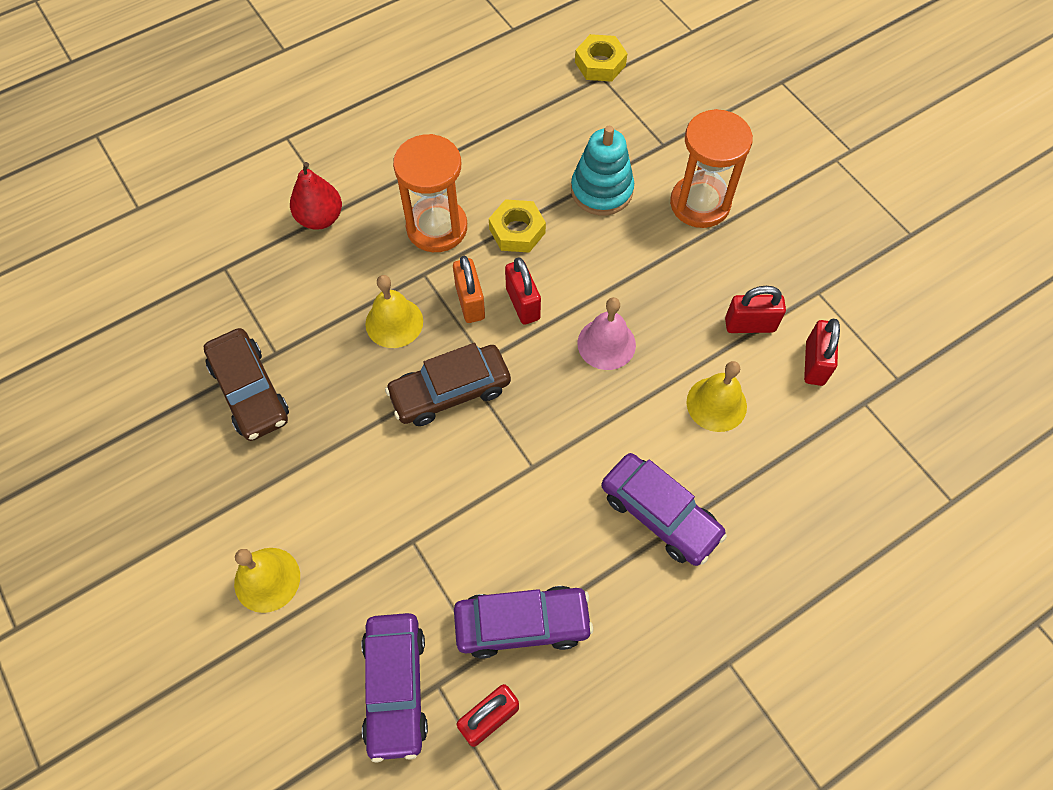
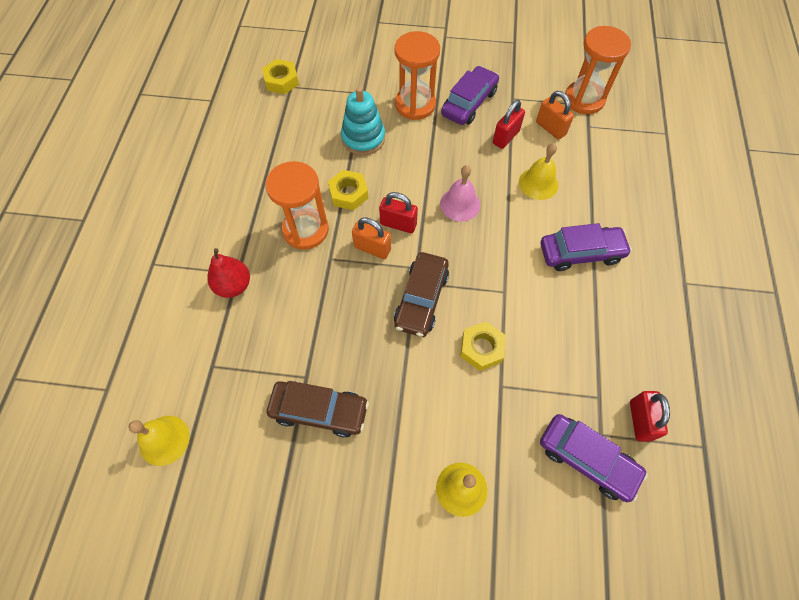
camera: 50 degrees left, 0 degrees up
yellow bell [365,275,423,348] -> yellow bell moved to [128,416,189,466]
purple car [454,586,593,659] -> purple car moved to [441,66,499,125]
red padlock [804,318,840,386] -> orange padlock [536,91,574,140]
none -> yellow nut [460,321,506,371]
none -> orange hourglass [565,26,631,114]

